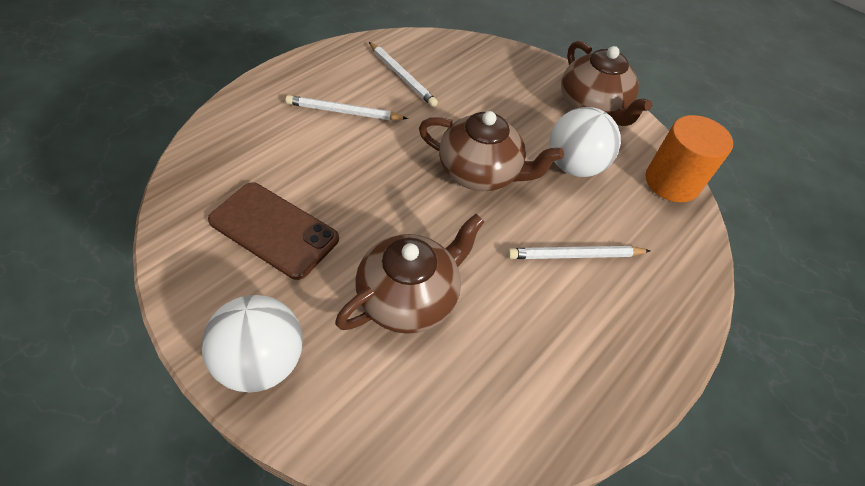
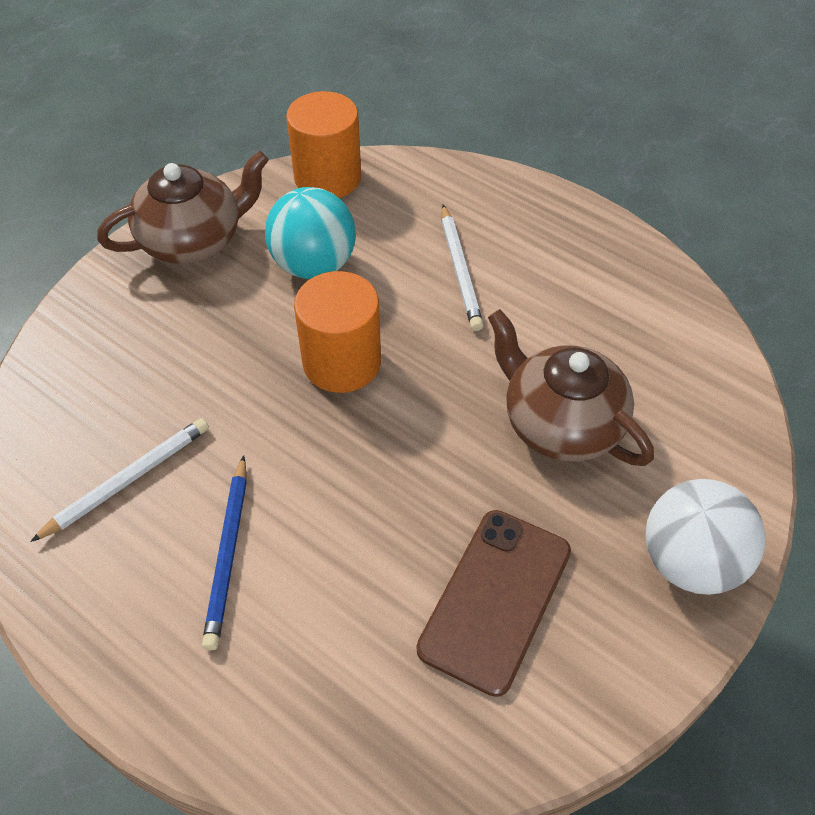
camera: 90 degrees left, 0 degrees up
white pencil [285,95,408,120] -> blue pencil [202,455,247,650]
brown teapot [419,111,564,191] -> orange cylinder [294,271,381,393]
white ball [549,107,621,177] -> turquoise ball [265,187,356,279]

